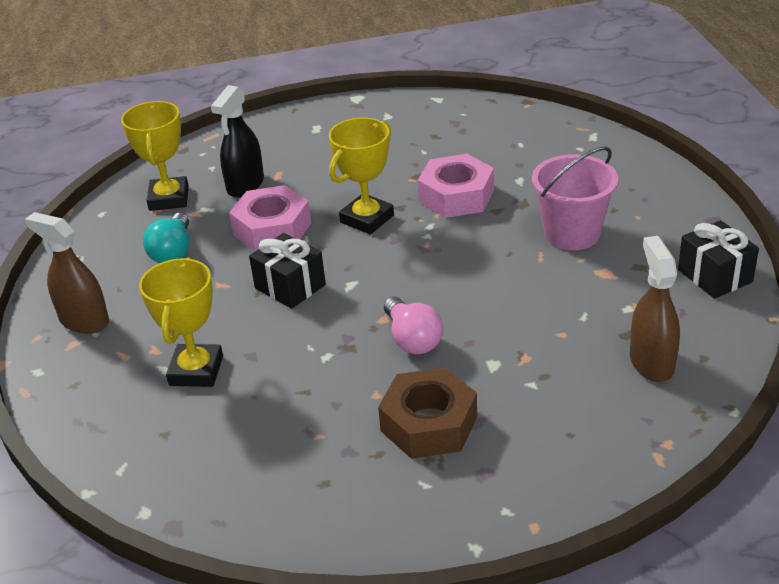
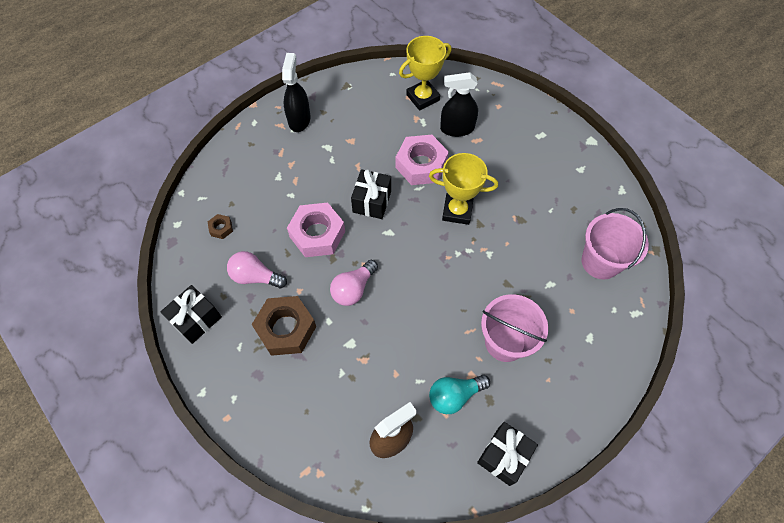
camera: 60 degrees right, 25 degrees up
brown spray bottle [25,212,109,334] -> black spray bottle [282,53,311,132]
yellow trophy [139,258,223,387] -> none
turquoise light bulb [143,213,189,263] -> turquoise light bulb moved to [429,375,490,414]
pink nut [418,154,494,218] -> pink nut moved to [287,203,345,257]
none -> black gift [160,285,222,344]
none -> brown nut [208,214,233,239]
none -> pink light bulb [227,251,287,288]
none -> pink bucket [582,208,649,280]

